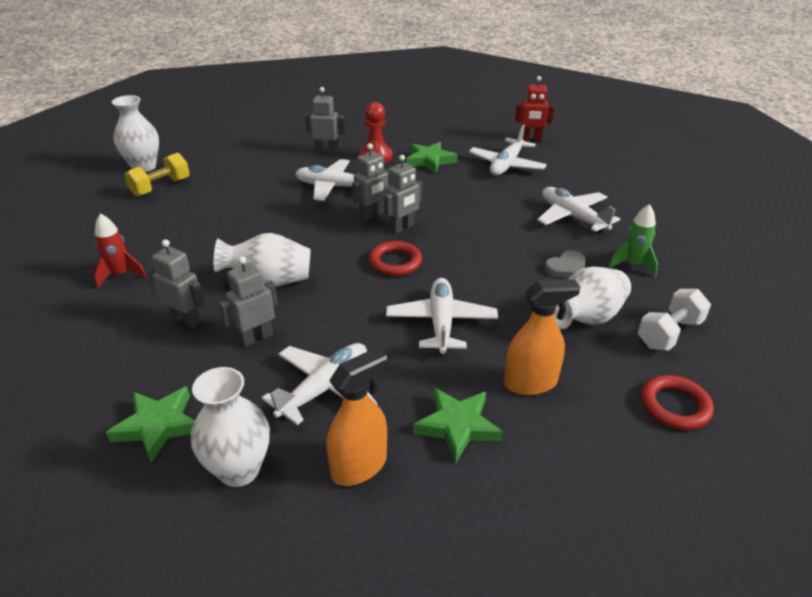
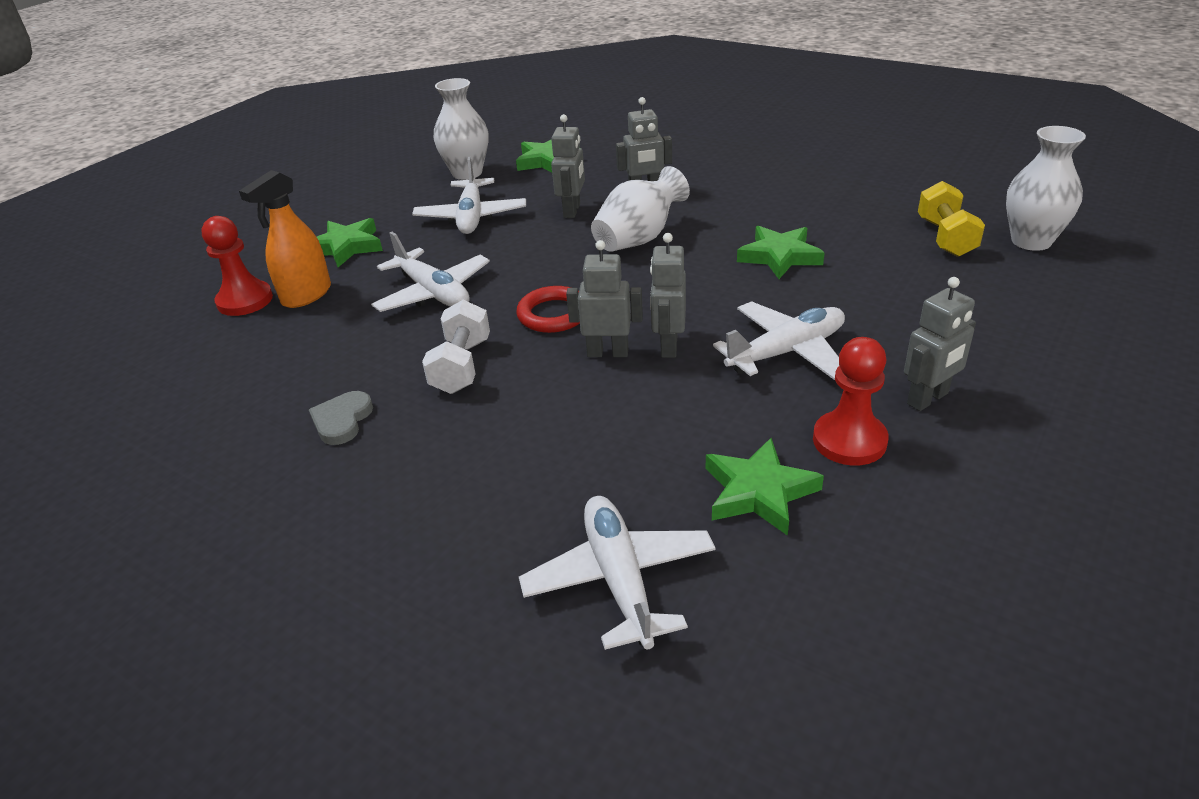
camera: 140 degrees right, 0 degrees up
red rocket [94,214,147,288] -> none
orange spray bottle [326,347,387,486] -> none
grey robot [384,155,423,234] -> grey robot turned 90 degrees clockwise [566,240,643,357]
red robot [515,76,555,141] -> none
white plane [537,187,620,233] -> none
white vase [554,267,631,329] -> none
green rocket [609,204,658,277] -> none
white dumbbell [638,289,711,351] -> white dumbbell moved to [422,300,490,394]
red ring [641,375,714,430] -> none
none -> red pawn [201,216,273,316]
none -> green star [737,226,825,279]

